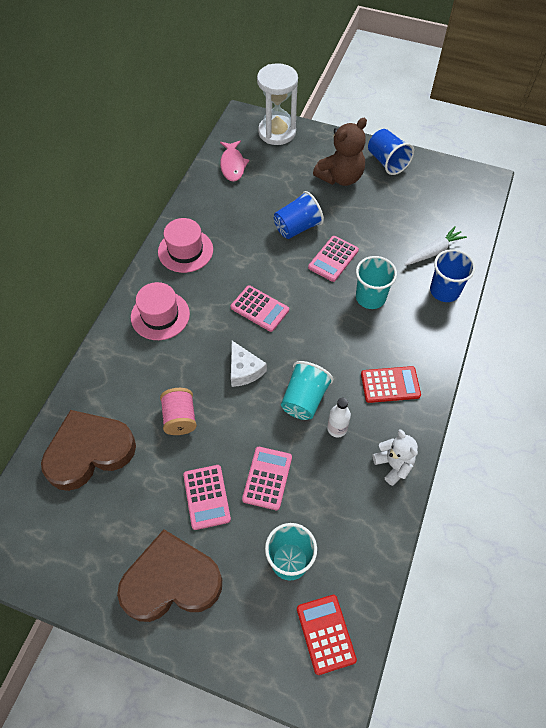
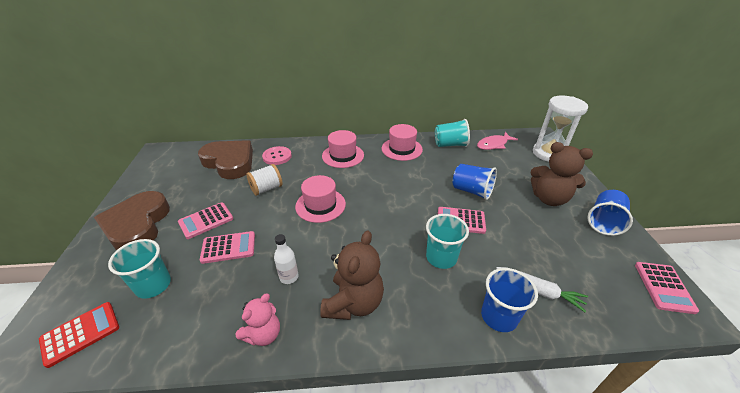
camera: 65 degrees right, 20 degrees down
brown heart [117,529,222,622] -> brown heart turned 150 degrees counterclockwise [94,191,170,250]
pink spool [160,388,197,435] -> white spool [246,164,283,196]
pink calculator [231,285,289,332] -> pink calculator moved to [635,262,699,314]
white cheese [231,341,267,387] -> pink hat [295,175,346,223]
turquoise cup [281,361,333,420] -> turquoise cup moved to [435,119,470,147]
red calculator [361,366,421,403] -> brown teddy bear [320,230,384,320]
white teddy bear [372,429,418,486] -> pink teddy bear [235,293,280,346]
none -> pink button [262,146,292,165]

